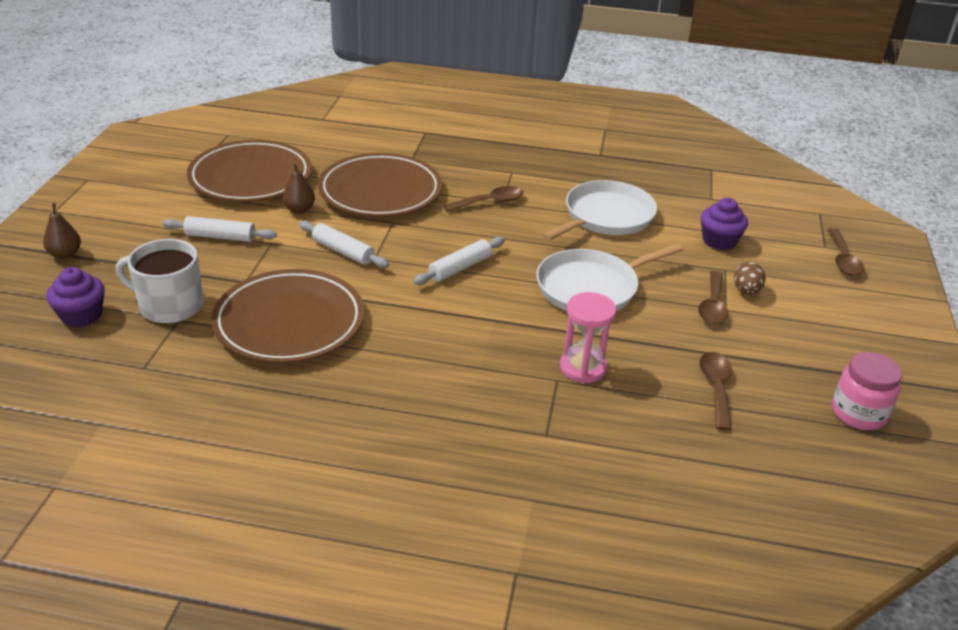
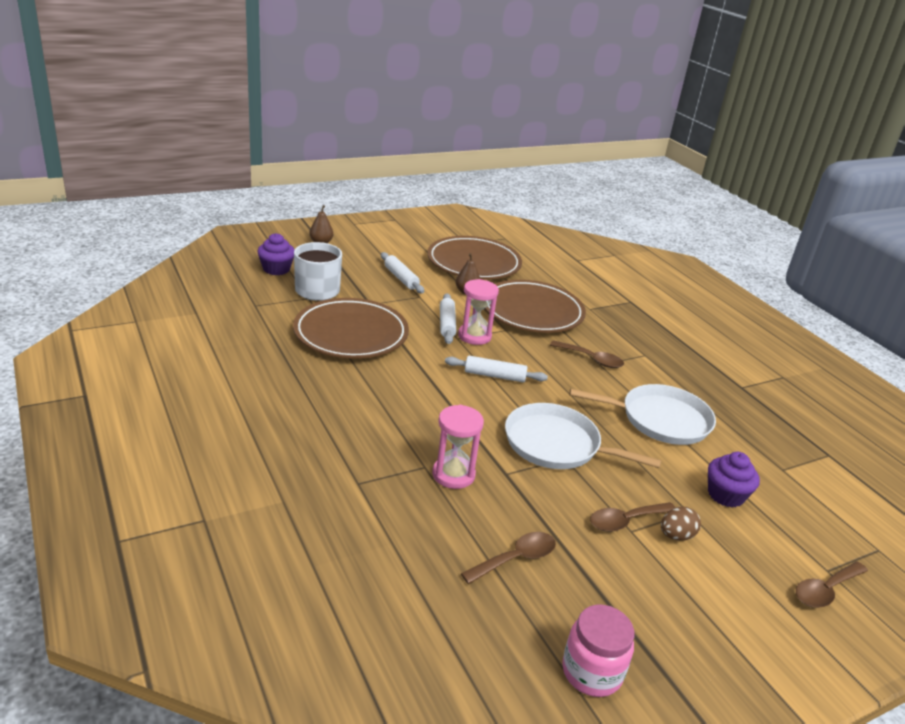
camera: 50 degrees right, 5 degrees down
none -> pink hourglass [458,279,499,345]

